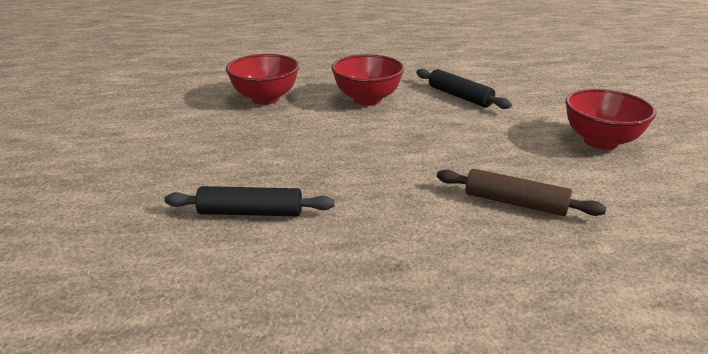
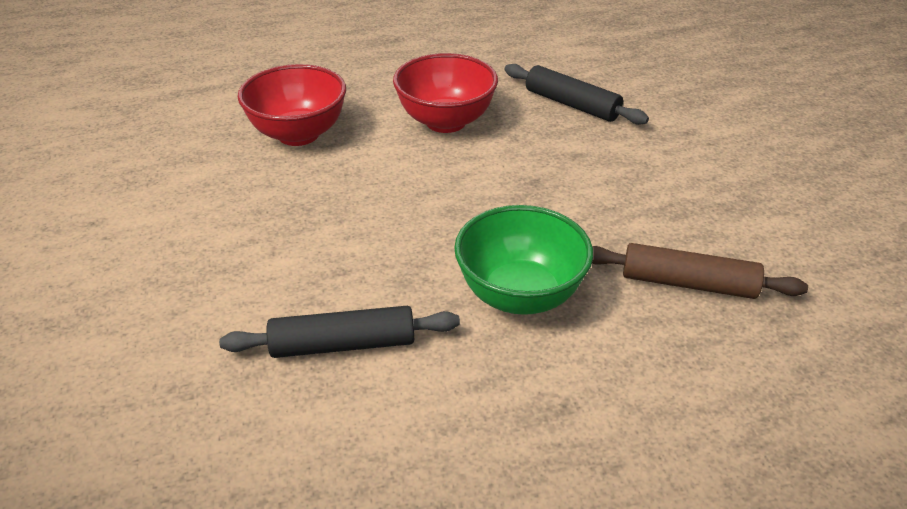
camera: 10 degrees left, 10 degrees up
red bowl [565,89,656,150] -> none
none -> green bowl [454,205,593,315]

